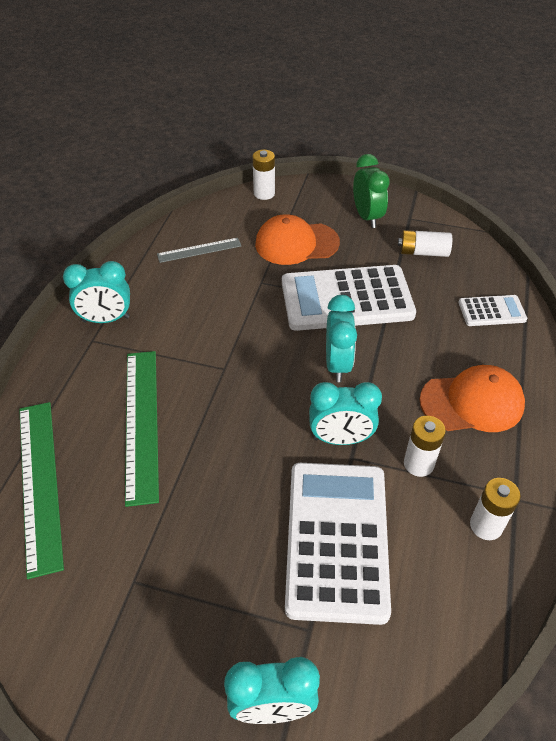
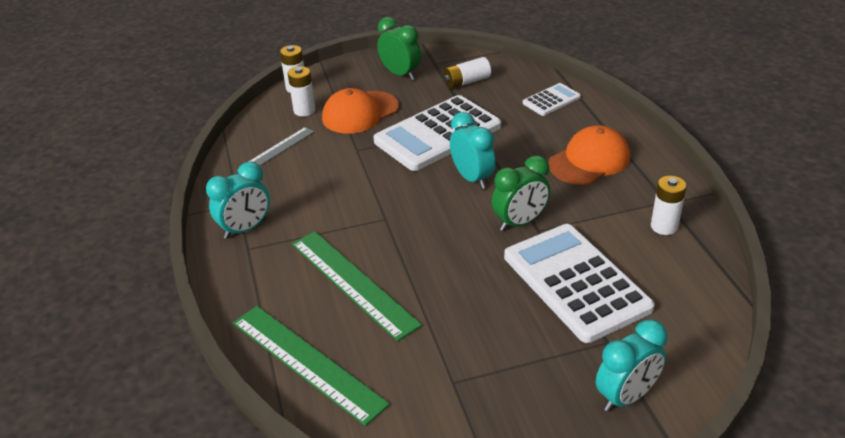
camera: 30 degrees left, 10 degrees down
turquoise clock [309,382,382,445] -> green clock [492,155,550,231]
white battery [404,416,446,477] -> white battery moved to [288,66,316,117]

